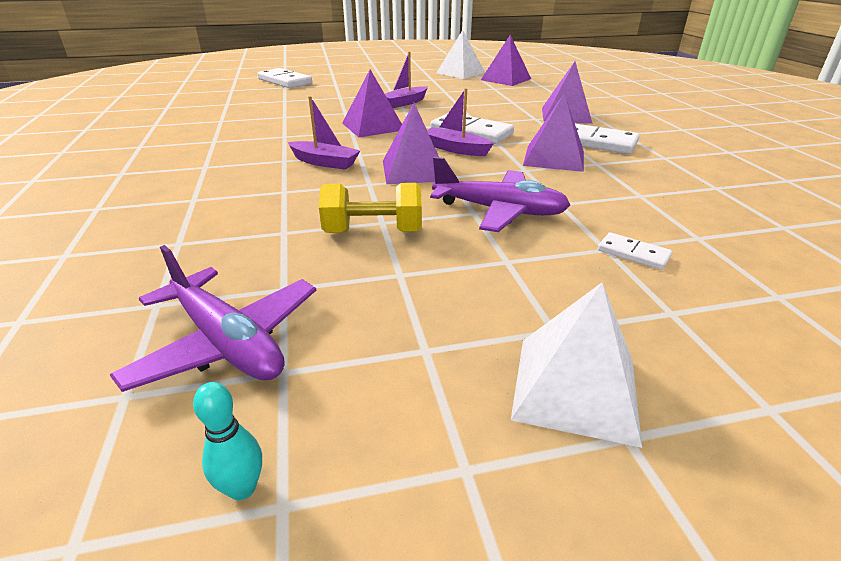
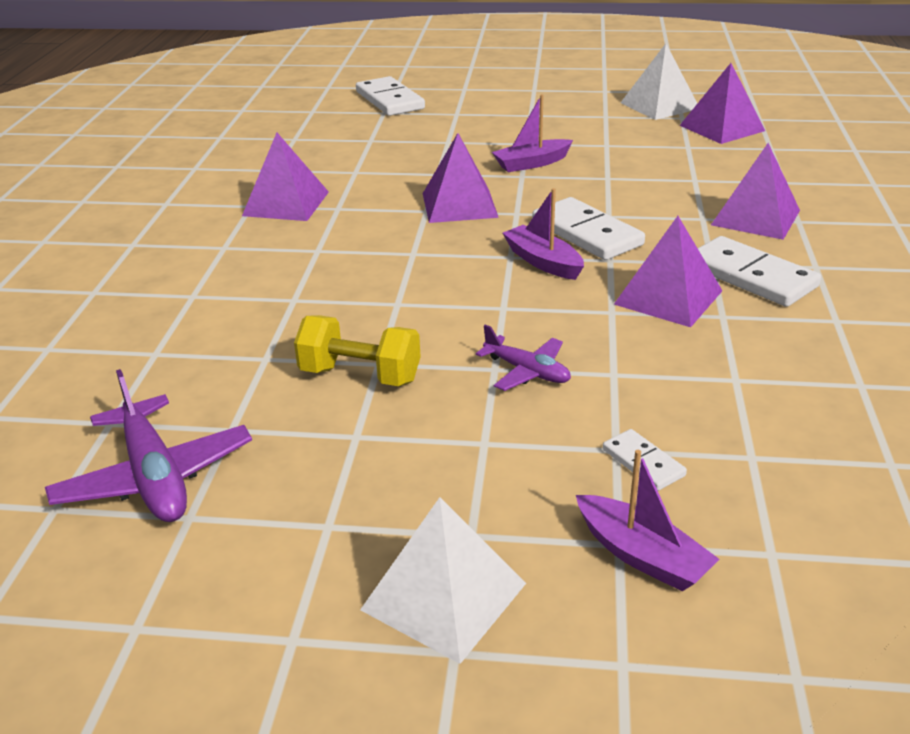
camera: 20 degrees right, 0 degrees up
turquoise bowling pin [193,382,262,500] -> none
purple boat [288,96,360,170] -> purple boat moved to [576,450,719,591]
purple pyramid [383,103,439,184] -> purple pyramid moved to [242,133,329,221]
purple plane [430,157,570,232] -> purple plane [476,325,571,391], size x0.59

